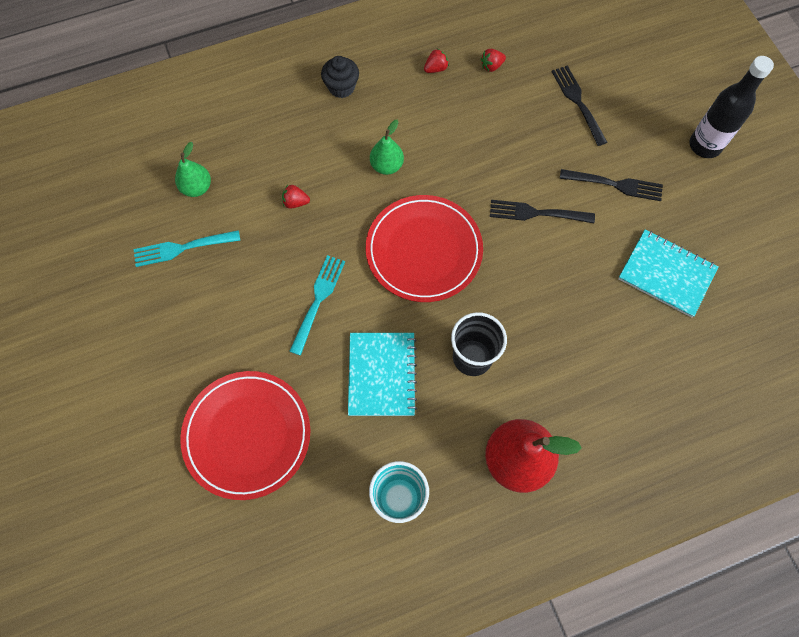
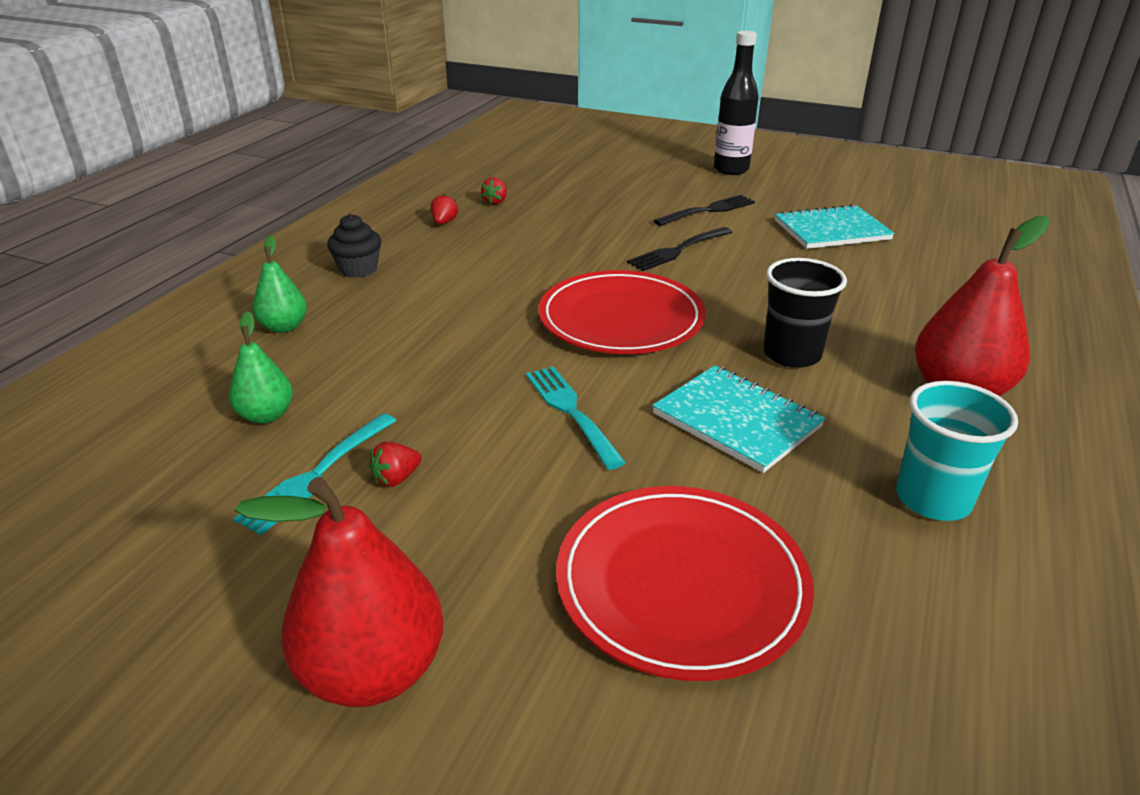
camera: 45 degrees left, 35 degrees down
red strawberry [282,185,310,208] -> red strawberry moved to [369,442,422,487]
green pear [370,120,404,175] -> green pear moved to [253,235,307,333]
black fork [551,65,607,146] -> none
none -> red pear [235,477,444,707]

